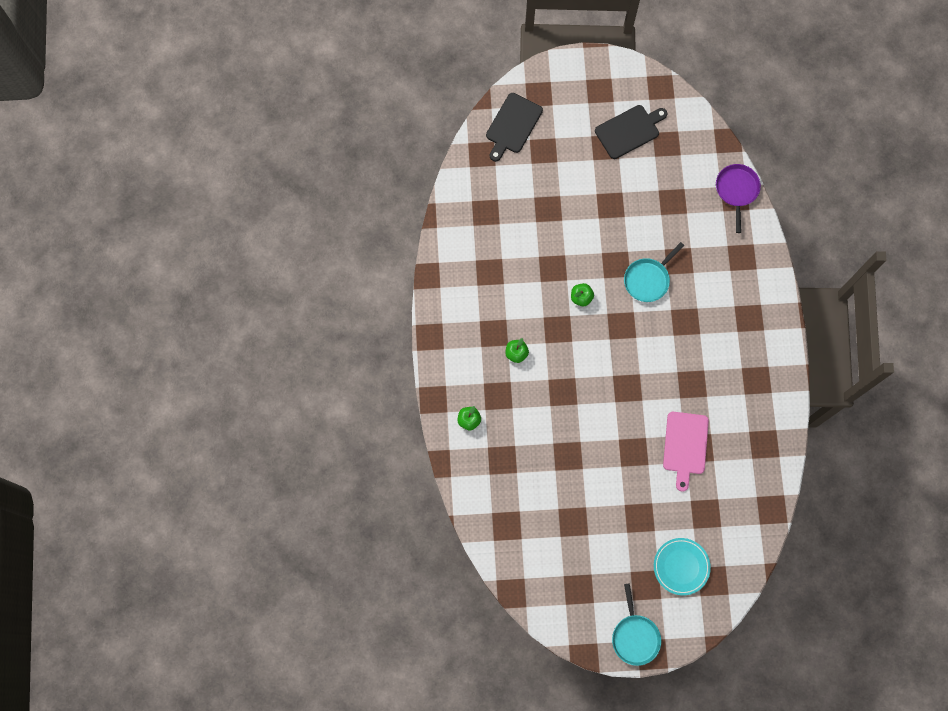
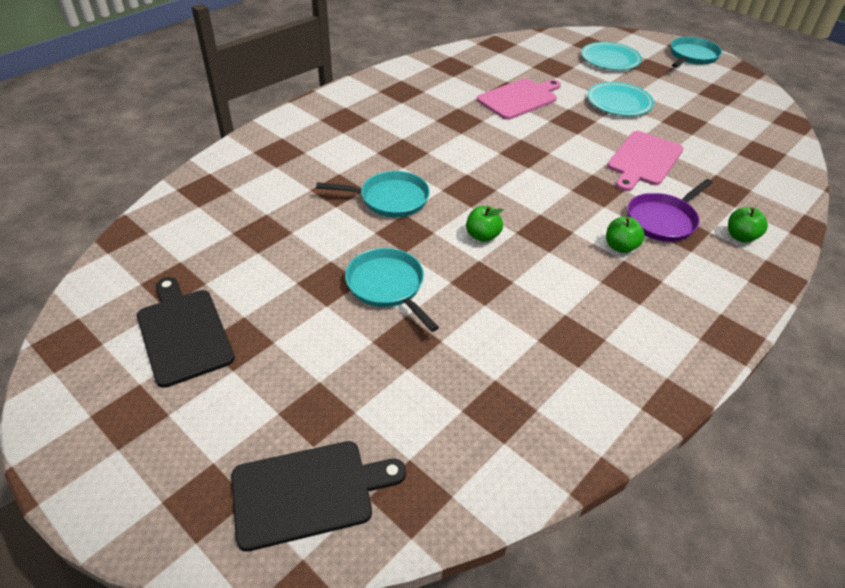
camera: 135 degrees left, 30 degrees down
black cutting board [595,105,667,159] -> black cutting board turned 45 degrees clockwise [137,277,235,388]
purple pan [716,164,761,233] -> purple pan moved to [628,179,713,242]
none -> turquoise pan [345,248,439,332]
none -> turquoise plate [587,82,654,116]
none -> pink cutting board [607,131,683,191]

